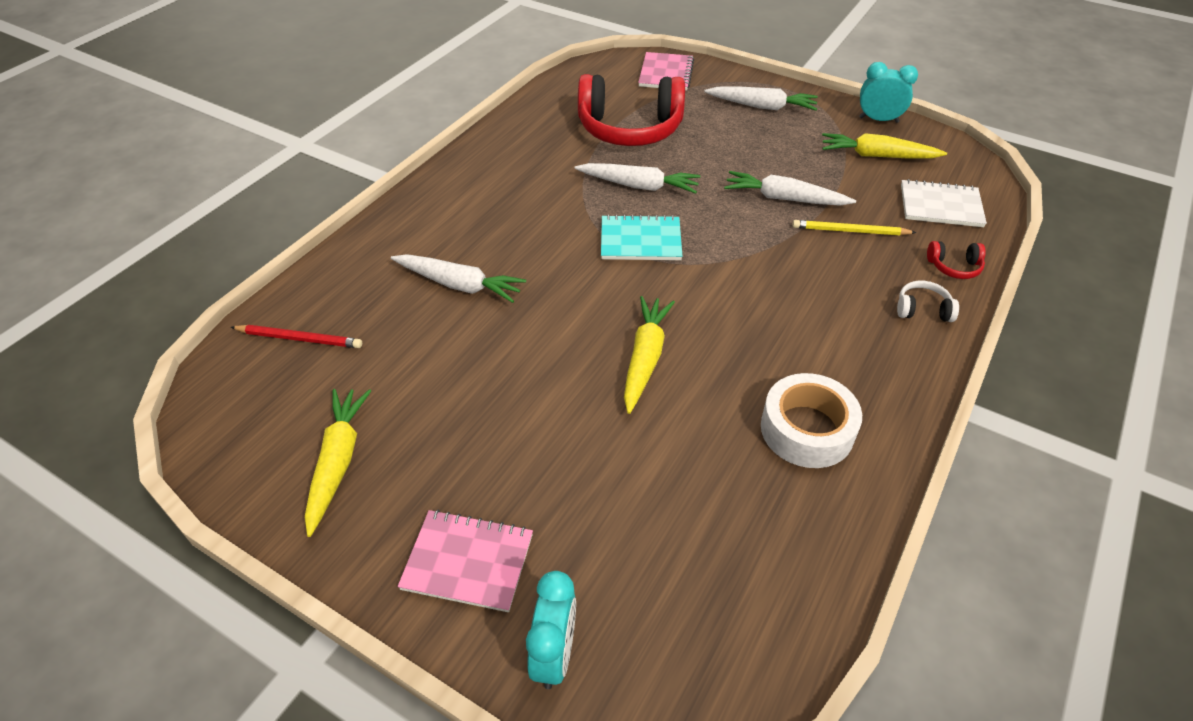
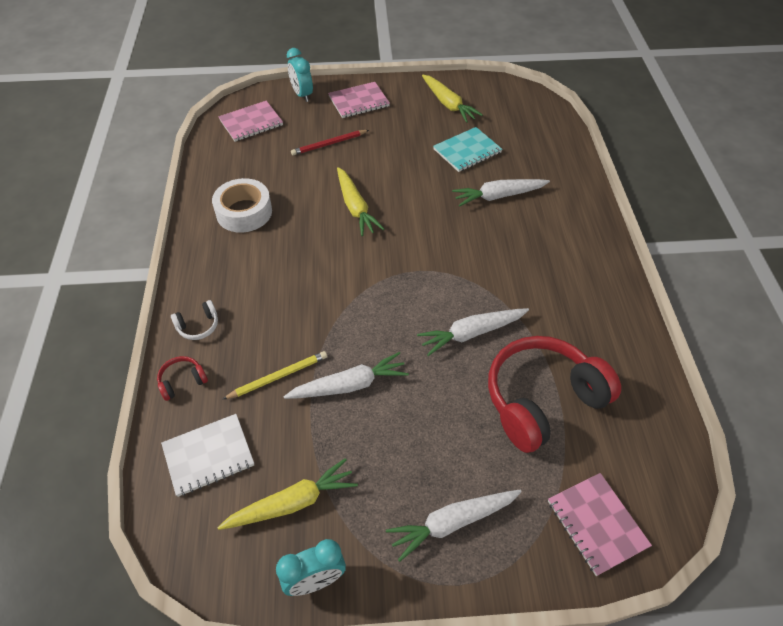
camera: 145 degrees right, 5 degrees up
red pencil [231,325,362,348] -> red pencil moved to [291,130,369,156]
turquoise notebook [601,214,682,260] -> turquoise notebook moved to [433,127,502,172]
none -> pink notebook [218,101,283,142]

